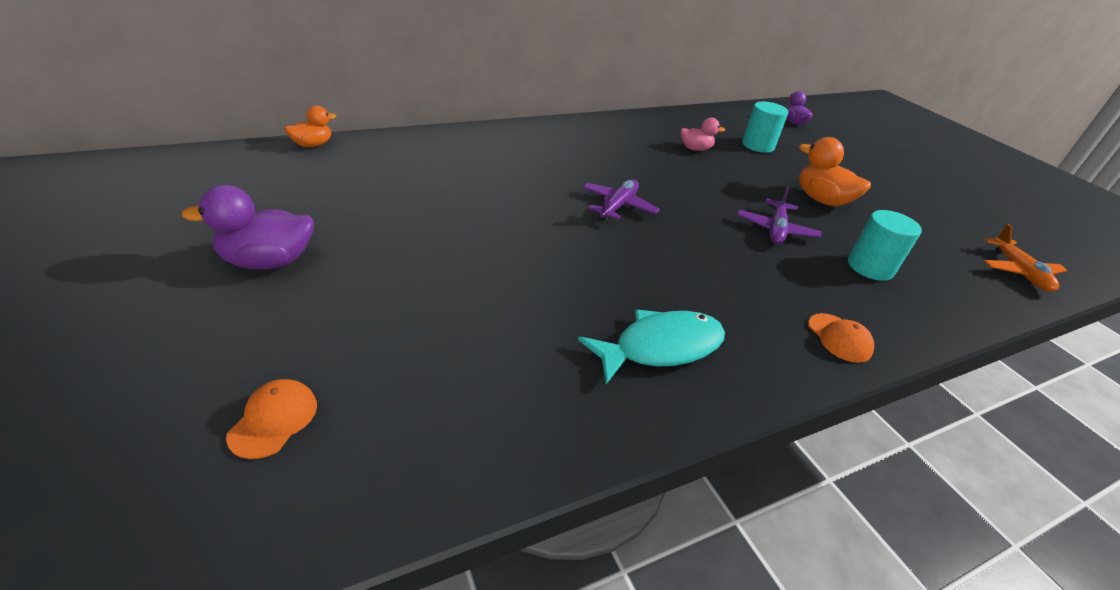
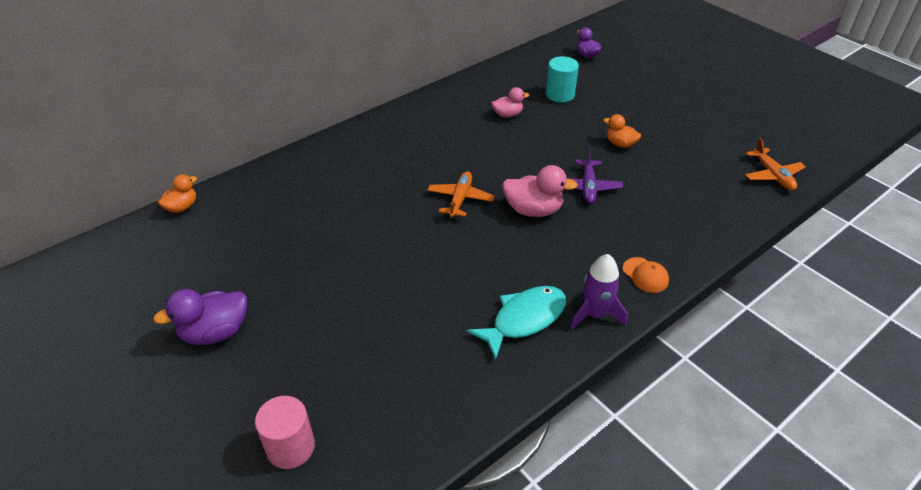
camera: 10 degrees left, 5 degrees up
orange cap [226,379,317,459] -> pink cylinder [255,396,315,469]
purple plane [583,179,660,221] -> orange plane [427,171,494,218]
orange duck [799,137,871,206] -> orange duck [603,114,641,148], size x0.62
turquoise cylinder [848,210,922,281] -> none
none -> pink duck [502,165,578,217]
none -> purple rocket [571,254,628,330]

